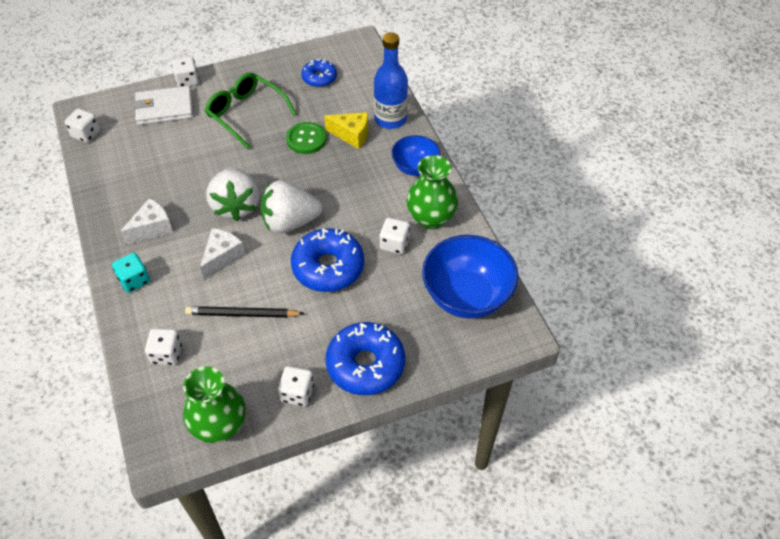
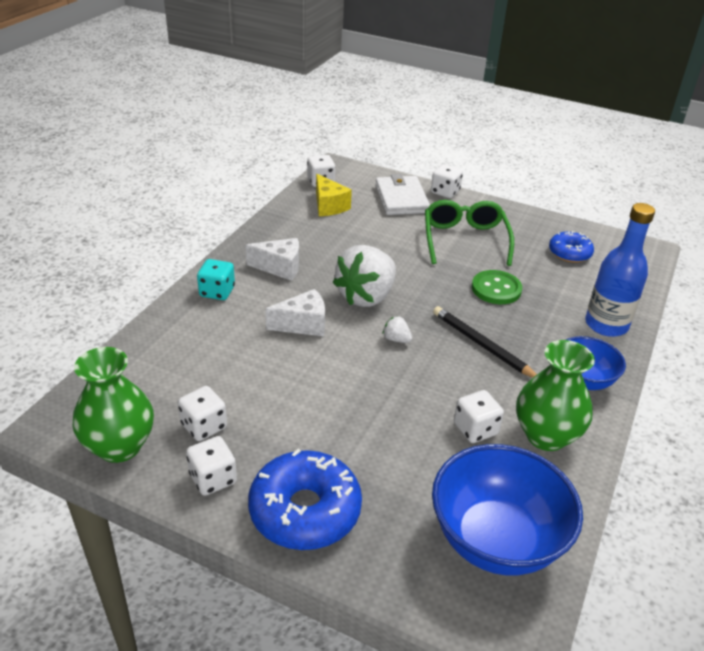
camera: 45 degrees right, 15 degrees down
white wallet [133,86,193,125] -> white wallet turned 45 degrees clockwise [375,174,430,215]
white dice [145,328,182,366] -> white dice moved to [178,386,227,441]
black pencil [185,306,305,318] -> black pencil moved to [433,306,537,378]
white strawberry [260,180,322,233] -> white strawberry [383,316,412,343], size x0.40
blue donut [291,228,364,292] -> none
yellow cheese [324,112,368,149] -> yellow cheese moved to [316,174,352,216]

